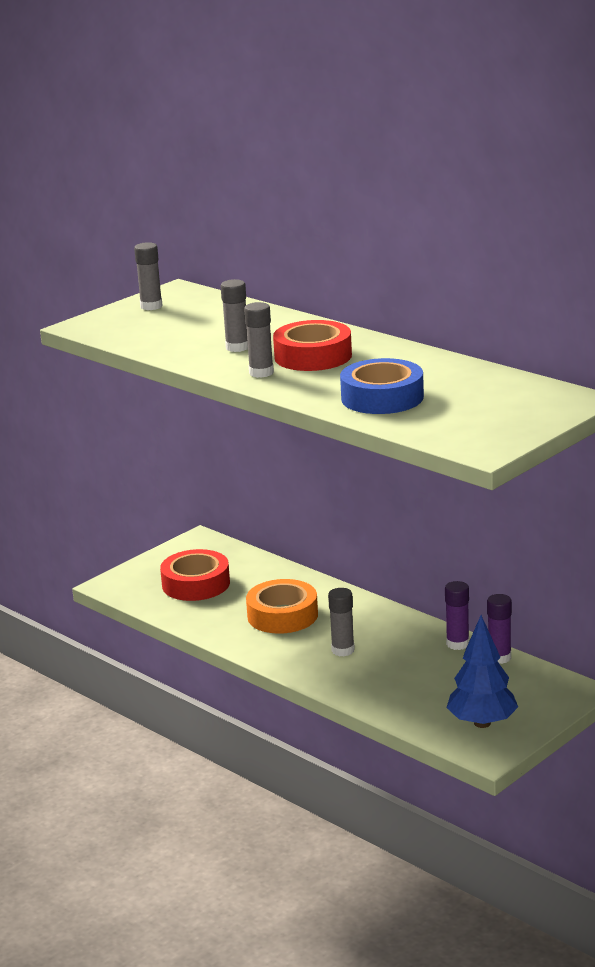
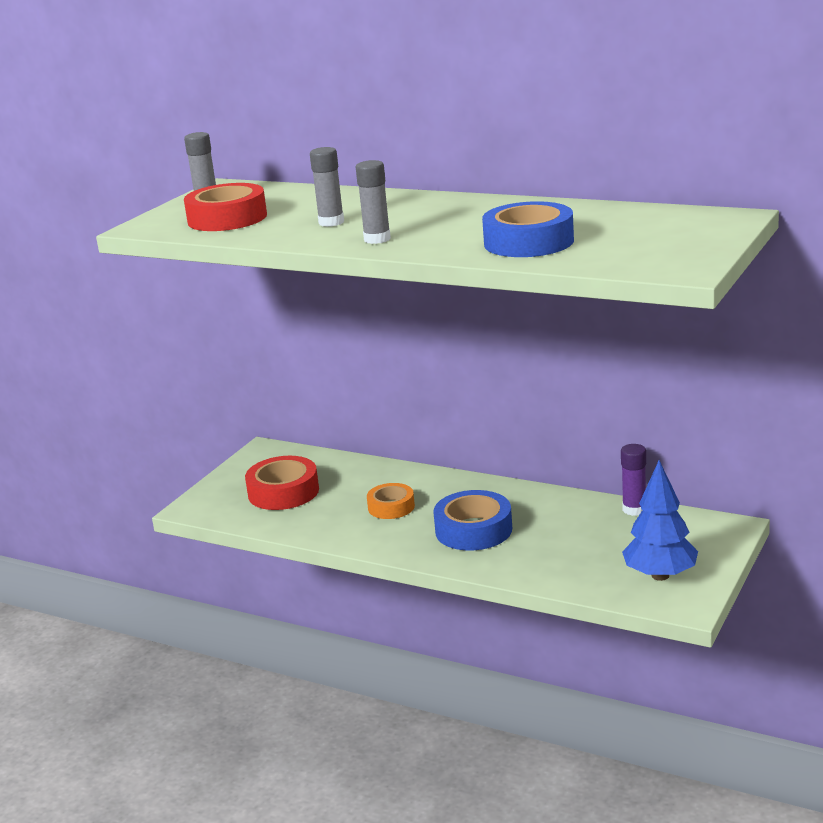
camera: 15 degrees left, 0 degrees up
orange tape [246,579,318,634] -> orange tape [367,483,415,519], size x0.63
red tape [273,320,352,371] -> red tape moved to [184,183,267,231]
grey glue stick [328,588,355,656] -> blue tape [433,490,512,550]
purple glue stick [445,581,469,650] -> none

